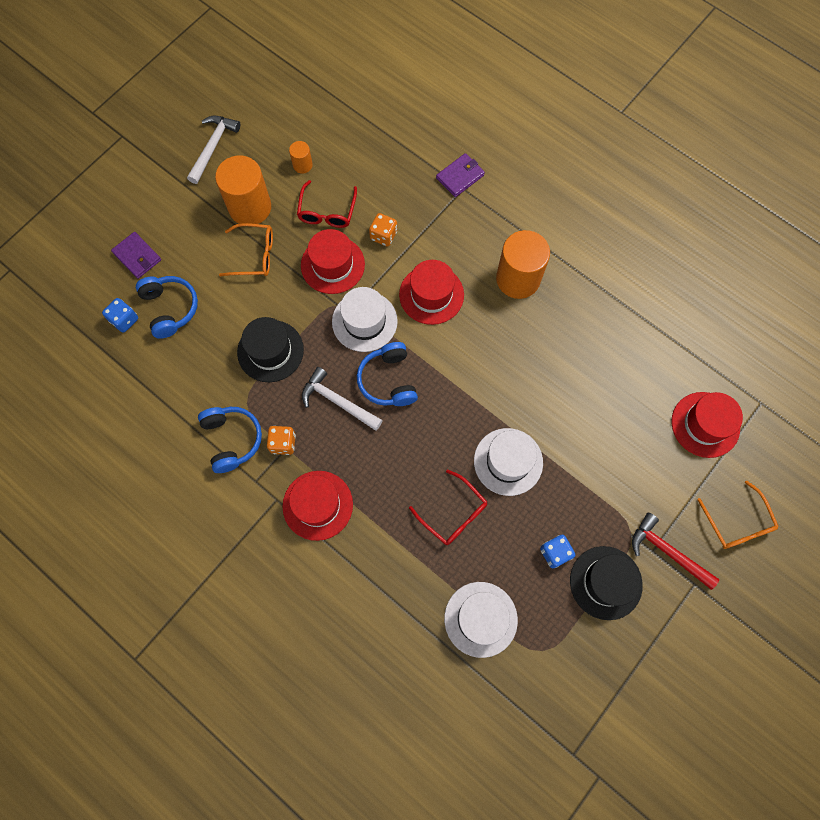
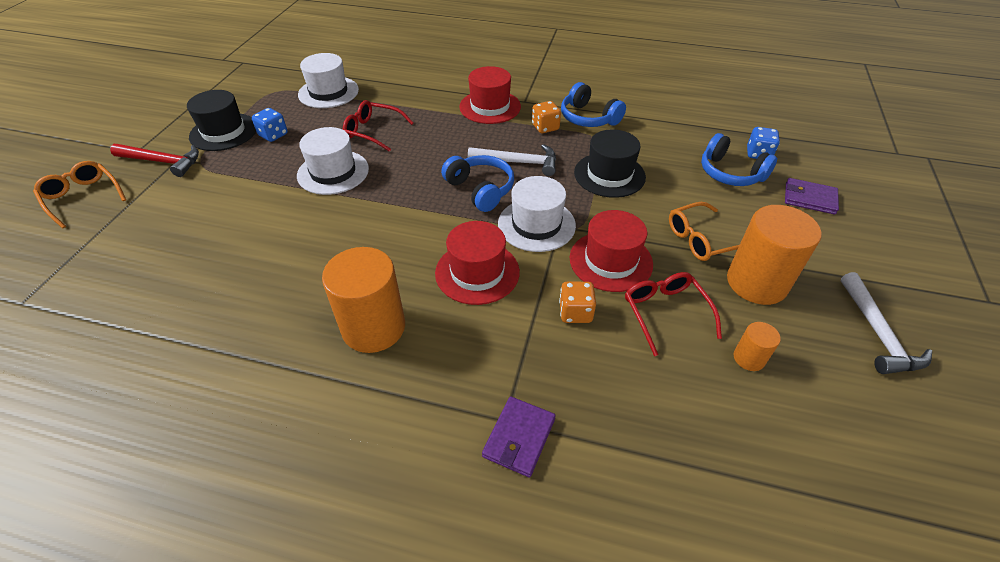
camera: 155 degrees right, 25 degrees down
red hat [672,392,743,458] -> none

